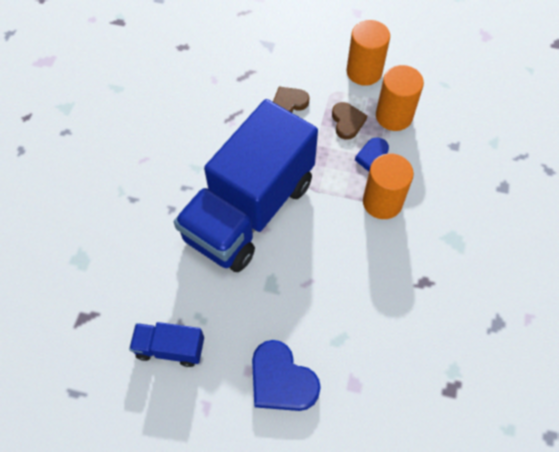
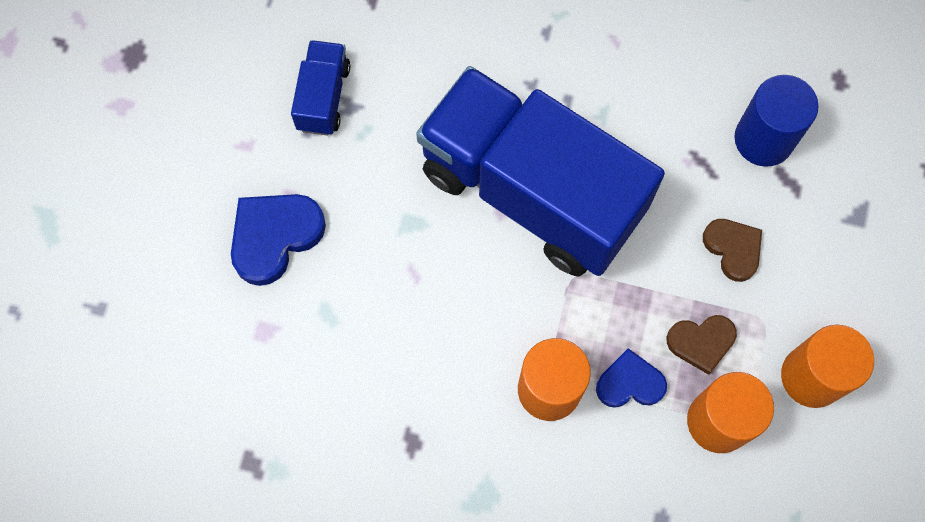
camera: 90 degrees right, 10 degrees up
none -> blue cylinder [734,75,819,167]

